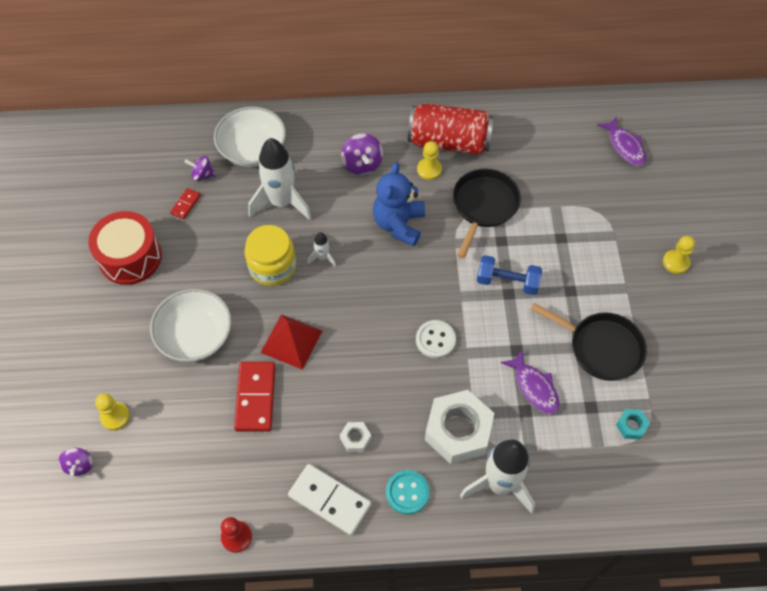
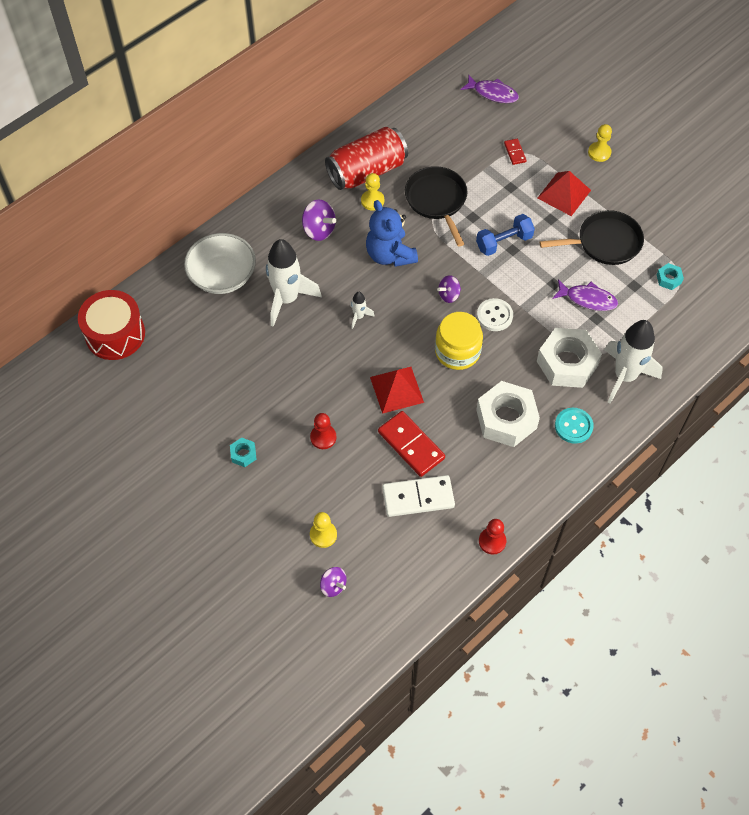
camera: 40 degrees left, 0 degrees up
red drum [88,211,162,285] -> red drum moved to [78,290,145,360]
white bowl [150,289,232,362] -> red pawn [310,413,336,449]
red domino [170,188,201,219] -> red domino moved to [504,139,526,165]
purple spinning top [184,156,216,181] -> purple spinning top moved to [437,275,461,303]
yellow jar [245,225,296,286] -> yellow jar moved to [435,312,483,370]
white domino [288,464,371,535] -> white domino moved to [382,475,455,517]
white nut [340,422,371,452] -> white nut [476,381,540,447], size x2.26
none -> turquoise nut [230,437,257,467]
none -> red pyramid [538,171,591,216]

